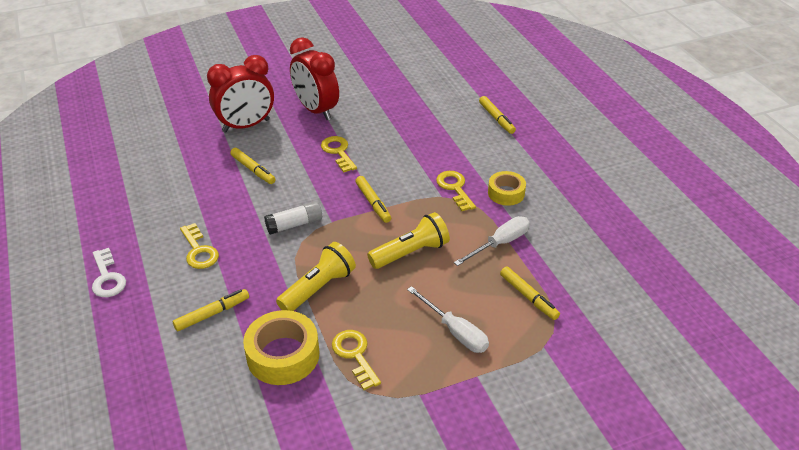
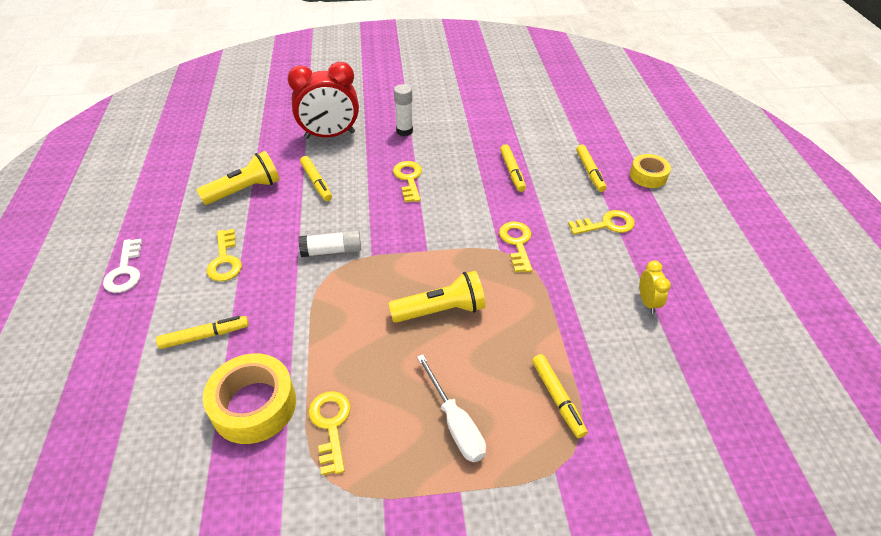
camera: 15 degrees right, 5 degrees up
yellow flashlight [276,242,356,311] -> yellow flashlight moved to [197,151,280,205]
red clock [290,37,339,120] -> white glue stick [394,84,413,136]
yellow marker [355,176,391,223] -> yellow marker moved to [500,144,526,192]
white screwdriver [454,216,530,266] -> none
yellow tape [488,171,526,206] -> yellow tape moved to [630,154,671,188]
none -> yellow key [568,210,635,235]
none -> yellow clock [640,260,671,313]

